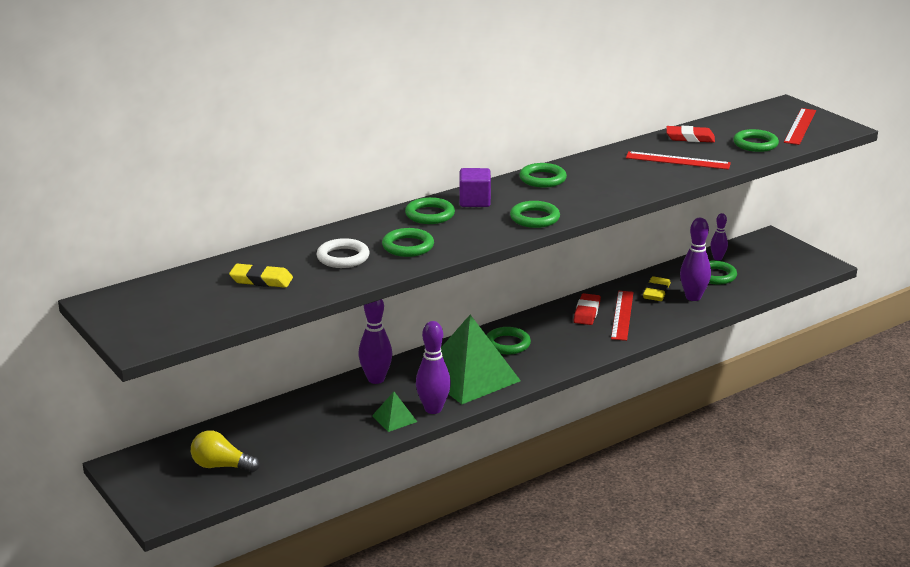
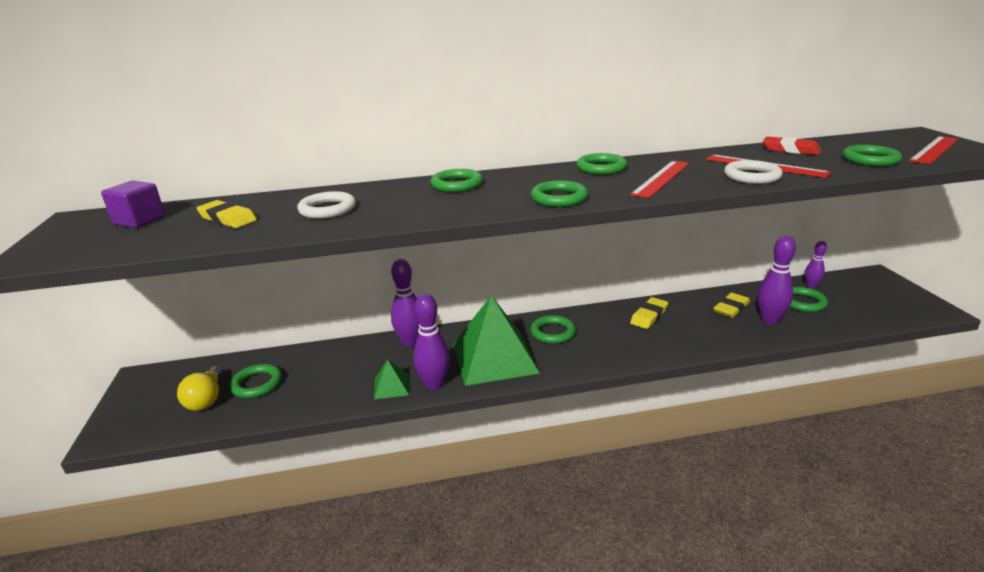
camera: 25 degrees right, 0 degrees up
yellow light bulb [191,430,259,473] -> yellow light bulb turned 135 degrees counterclockwise [177,366,223,411]
green ring [382,228,434,257] -> green ring moved to [230,364,282,398]
purple cube [460,168,491,207] -> purple cube moved to [101,181,165,228]
red eraser [574,293,601,325] -> yellow eraser [630,297,668,329]
red ruler [611,291,633,341] -> red ruler moved to [630,161,689,198]
none -> white ring [724,160,782,184]

